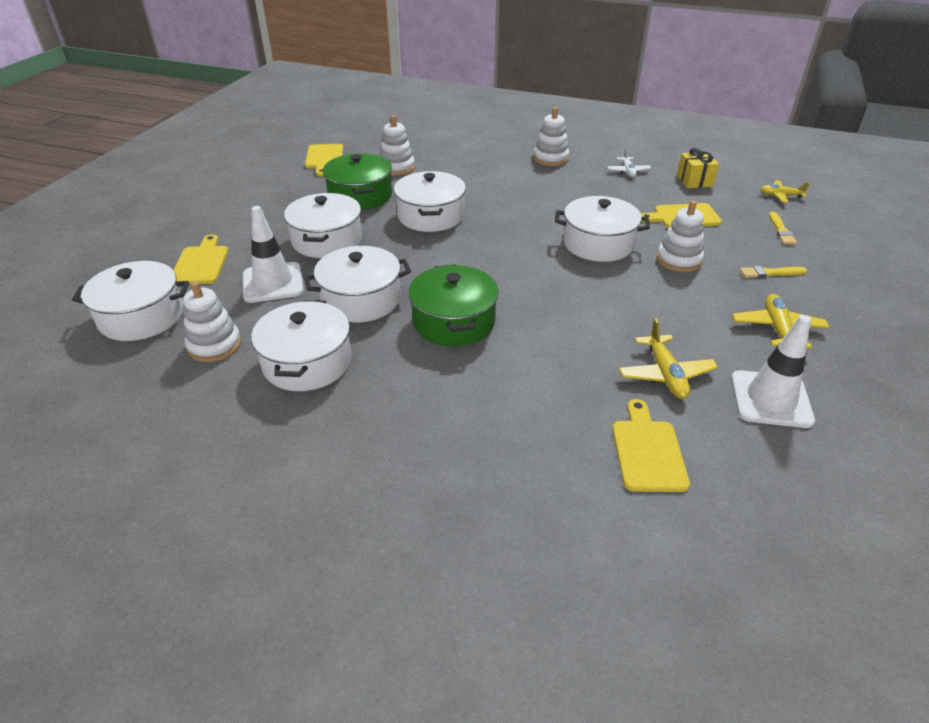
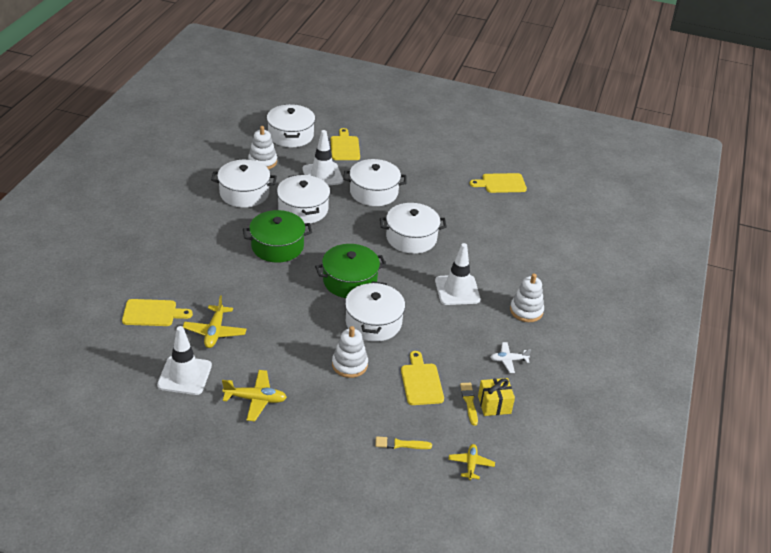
camera: 85 degrees right, 0 degrees up
yellow cutting board [173,234,228,284] -> yellow cutting board turned 90 degrees counterclockwise [331,128,360,160]
green pot [323,153,392,210] -> green pot moved to [315,244,386,298]
white stacking toy [379,115,415,176] -> none
yellow plane [619,318,718,399] -> yellow plane turned 75 degrees counterclockwise [183,295,247,348]
yellow brush [740,266,807,278] -> yellow brush moved to [460,383,478,426]
none -> white traffic cone [435,243,480,305]

